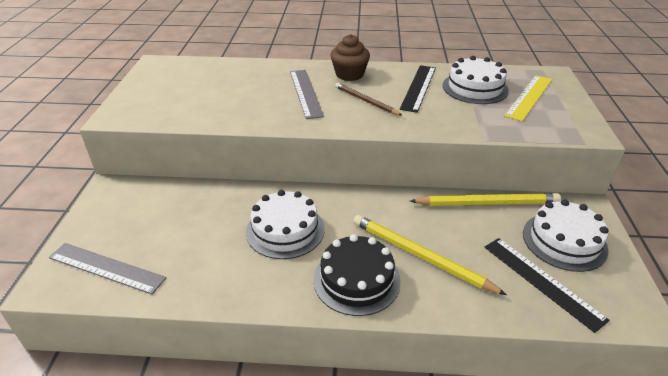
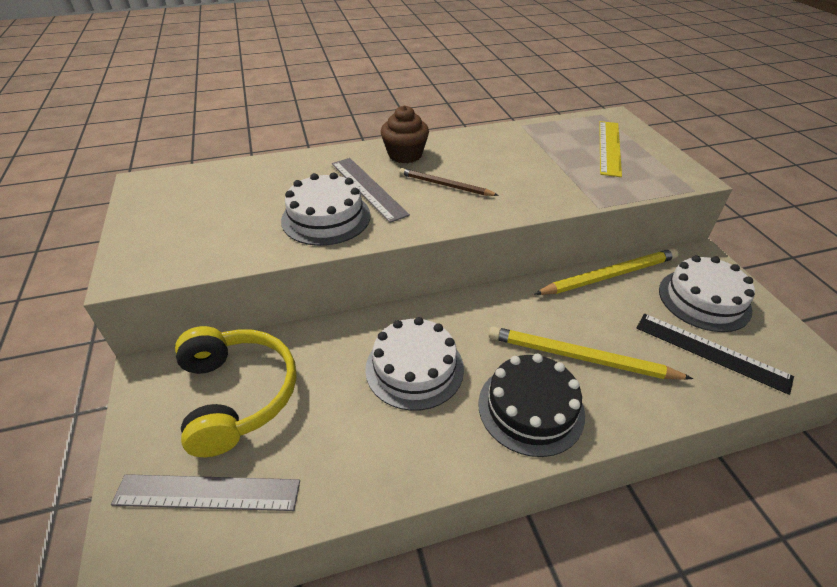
camera: 20 degrees left, 5 degrees up
black ruler [400,65,436,113] -> none
white cake [443,56,509,104] -> white cake moved to [281,172,371,246]
none -> yellow headphones [175,326,296,457]

